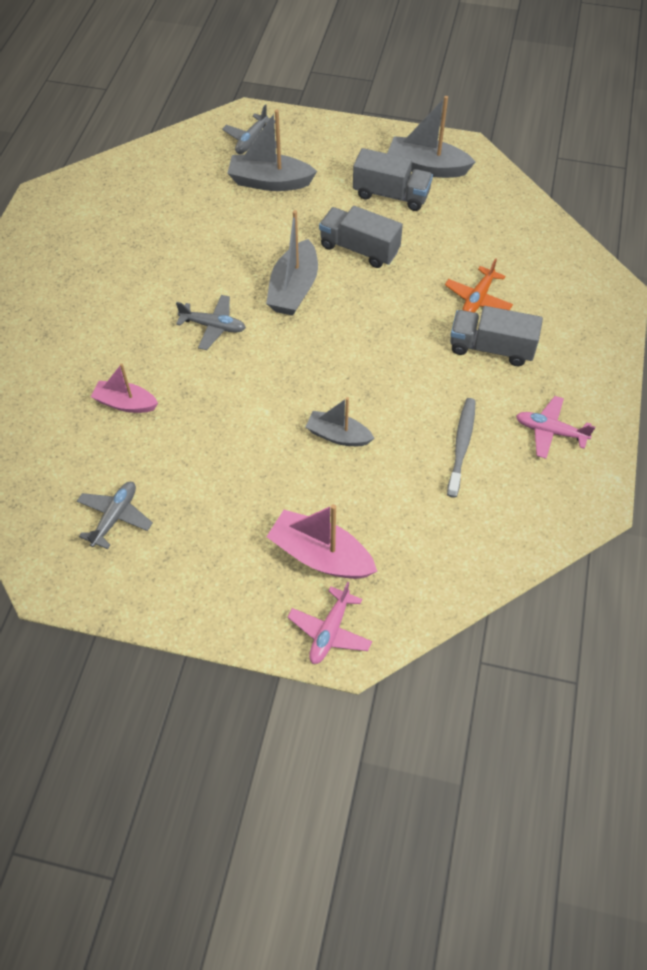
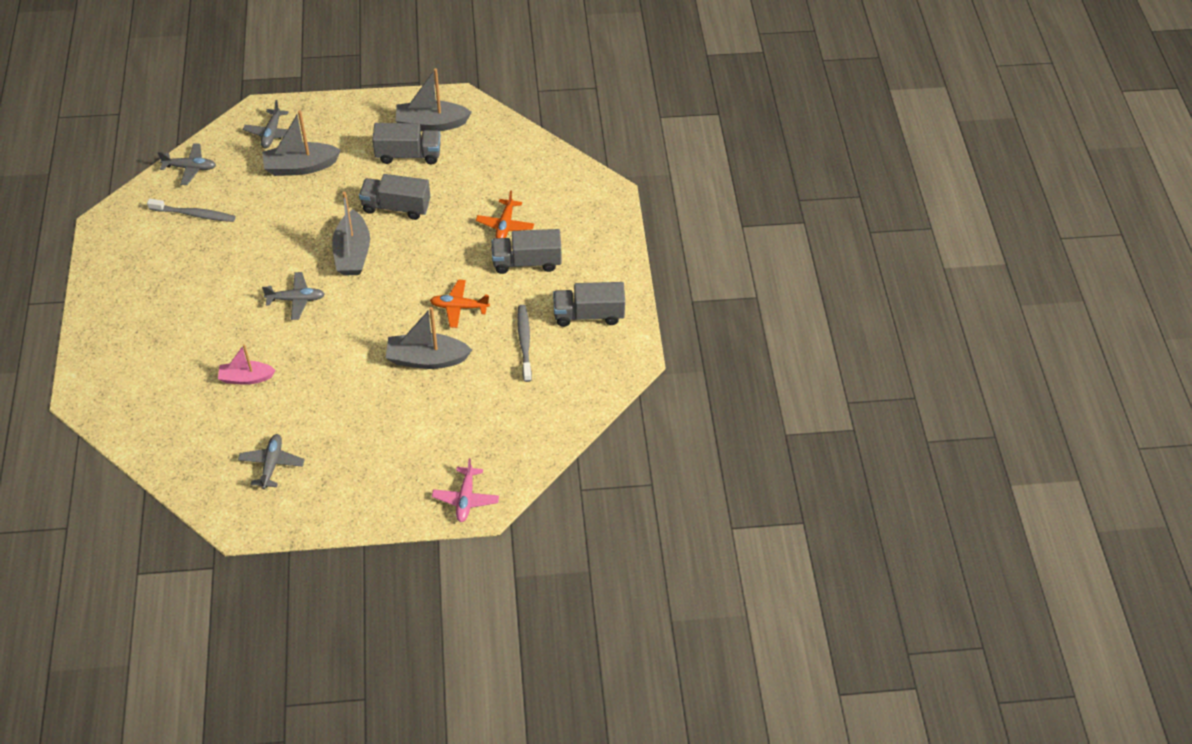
camera: 20 degrees left, 5 degrees down
pink boat [267,504,377,579] -> none
grey boat [306,397,374,446] -> grey boat [386,307,472,369], size x1.53
pink plane [516,396,595,459] -> grey truck [553,282,625,327]
none -> grey toothbrush [147,199,235,222]
none -> grey plane [158,143,216,185]
none -> orange plane [430,279,490,328]

